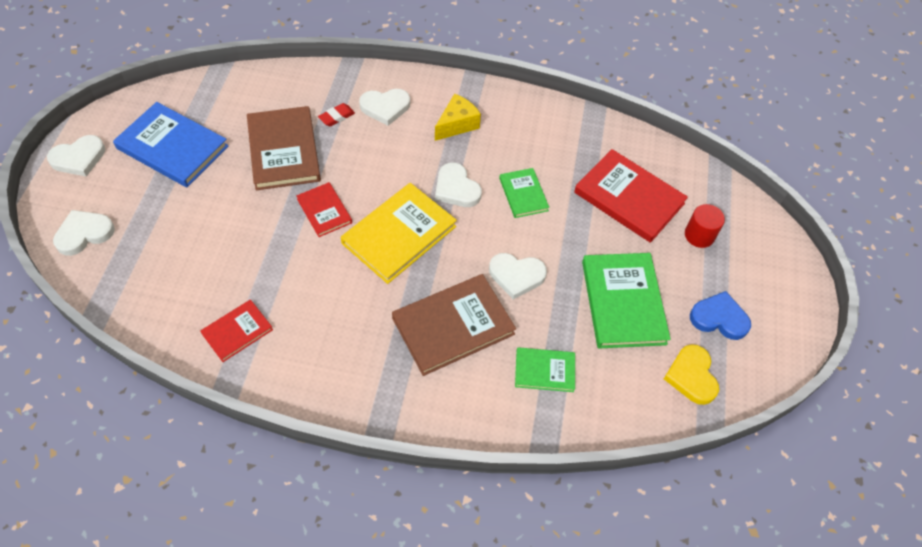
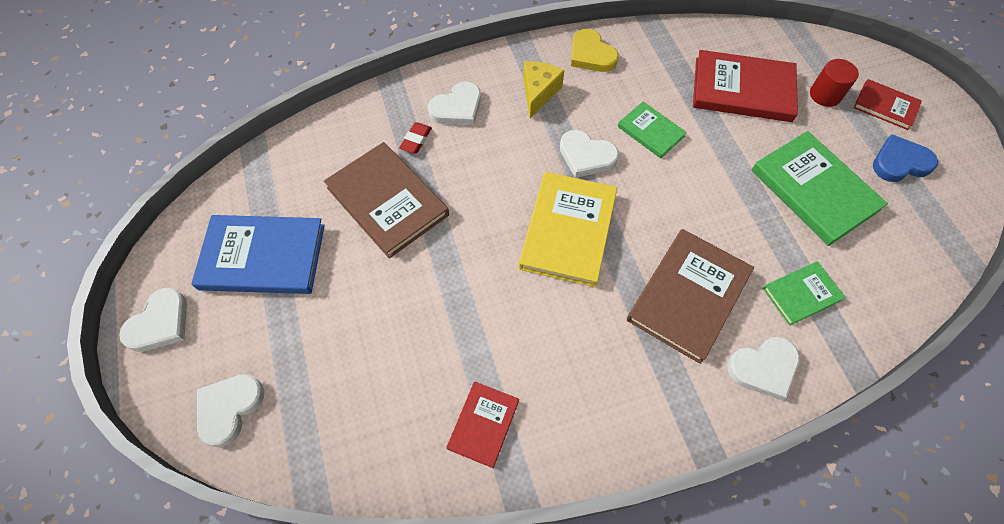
camera: 25 degrees left, 5 degrees up
red book [296,182,352,237] -> red book moved to [853,79,922,130]
white heart [489,253,547,299] -> white heart moved to [727,337,800,400]
yellow heart [664,344,719,405] -> yellow heart moved to [571,29,619,72]

